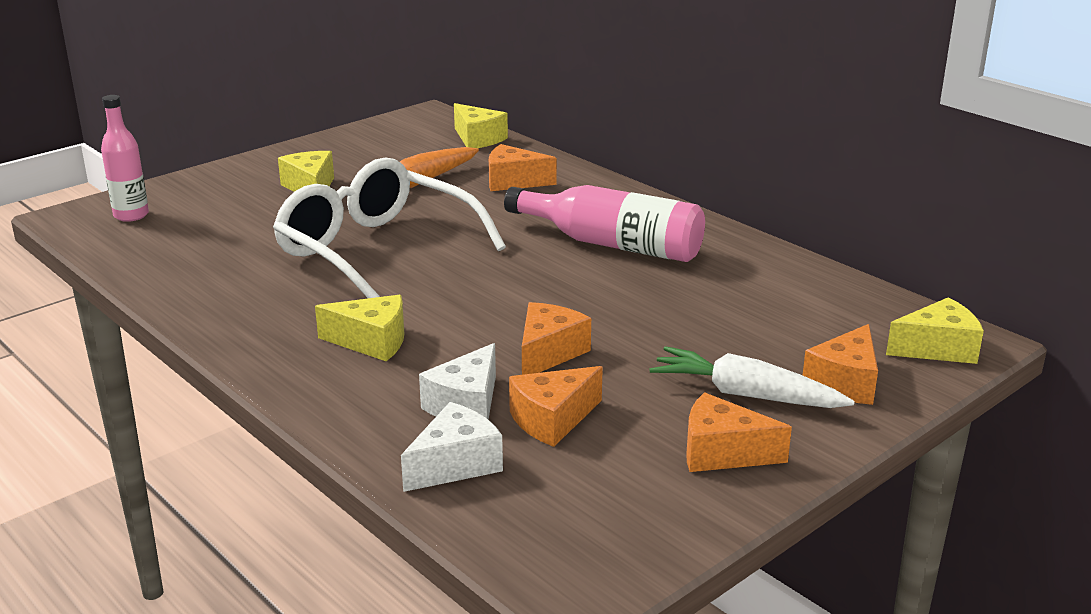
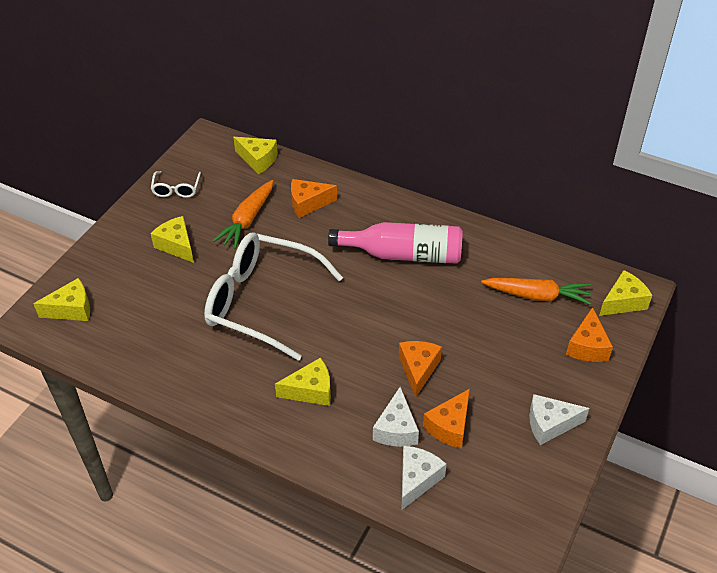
camera: 20 degrees left, 20 degrees up
pink bottle [101,95,149,222] -> yellow cheese [33,278,90,321]
white carrot [649,346,855,408] -> none
orange cheese [687,393,792,472] -> white cheese [529,394,589,445]
none -> white glasses [151,171,201,198]
none -> orange carrot [481,278,591,304]

